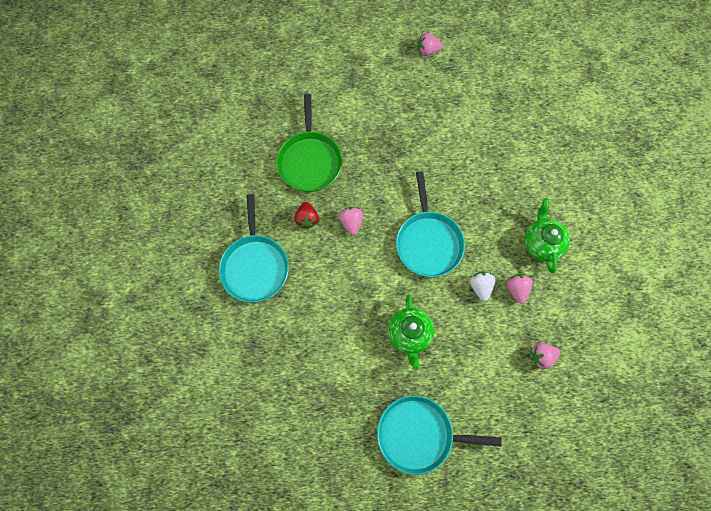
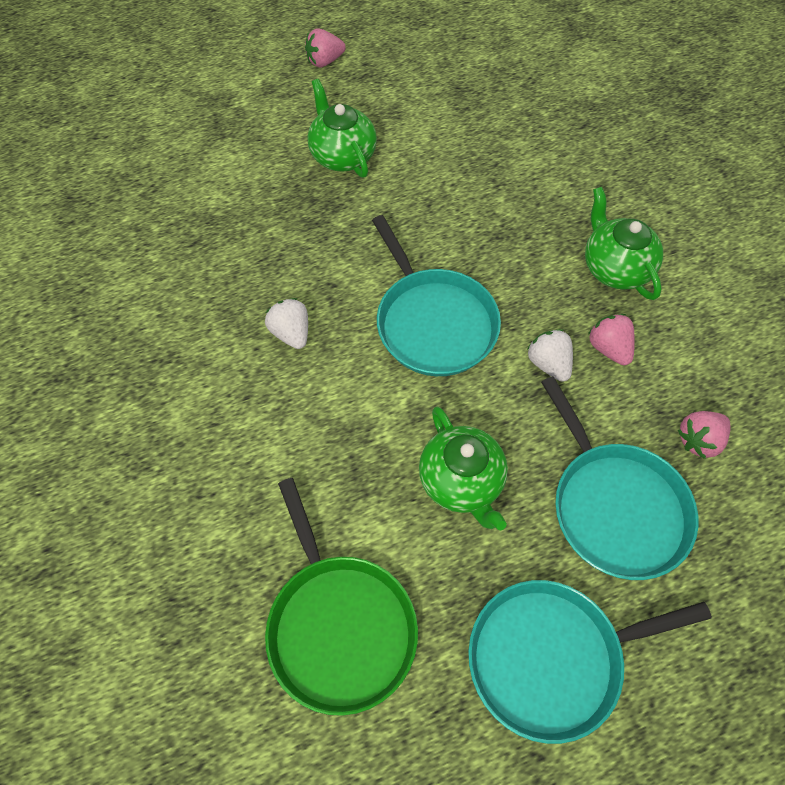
camera: 20 degrees left, 10 degrees down
turquoise pan [219,194,289,302] -> turquoise pan moved to [541,376,699,580]
green pan [276,94,342,192] -> green pan moved to [265,478,418,716]
red strawberry [295,202,319,229] -> none
pink strawberry [339,207,363,235] -> white strawberry [265,298,308,349]
none -> green teapot [308,79,377,178]

